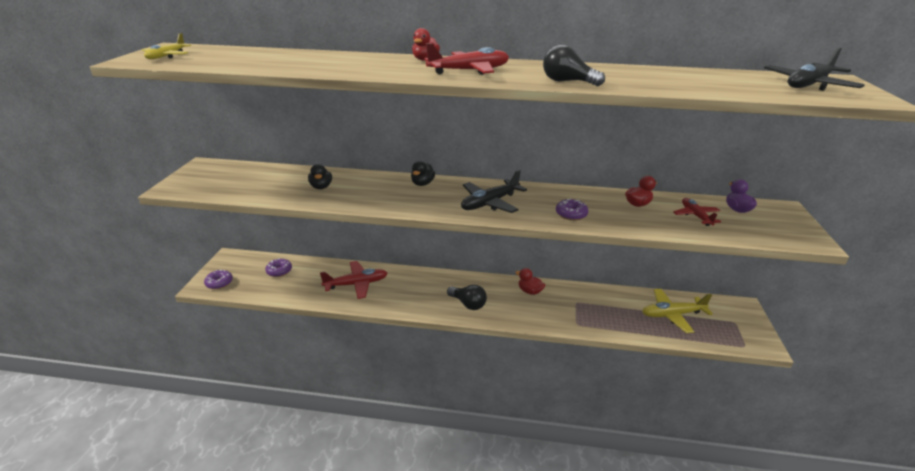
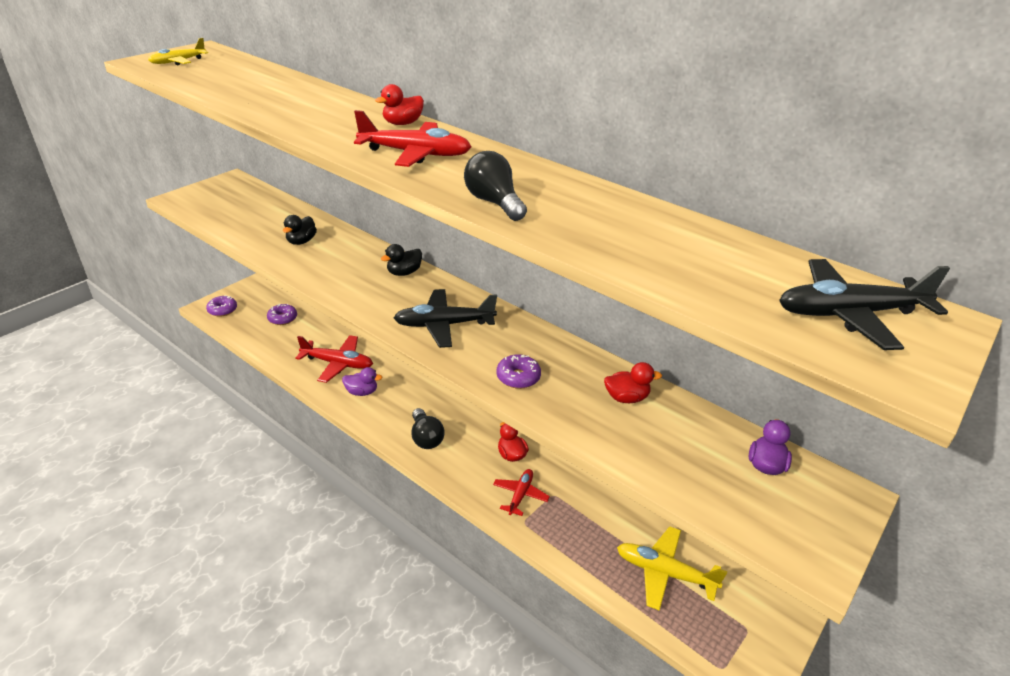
camera: 30 degrees right, 5 degrees up
red plane [673,198,721,226] -> red plane moved to [493,469,550,516]
none -> purple duck [342,367,383,396]

